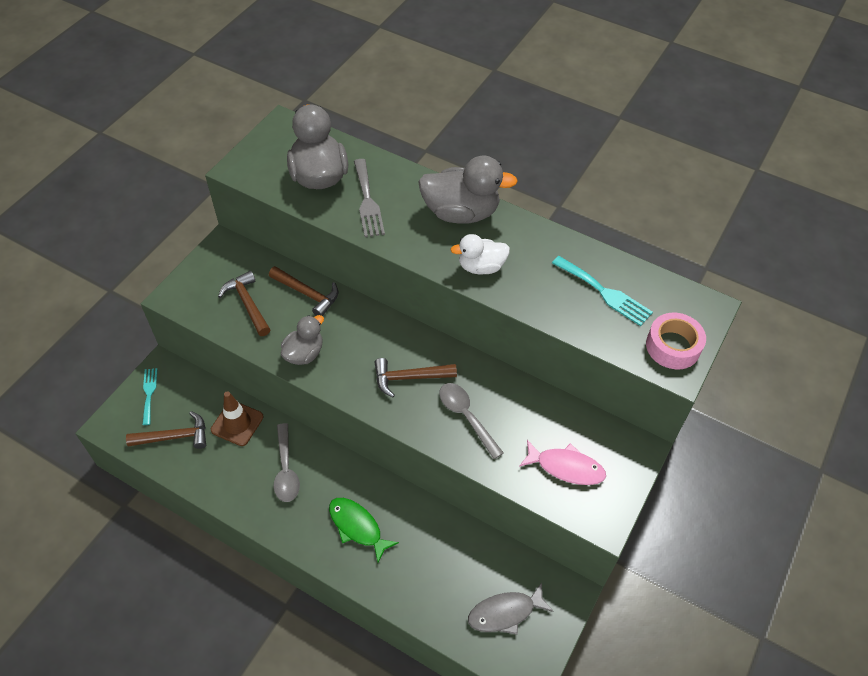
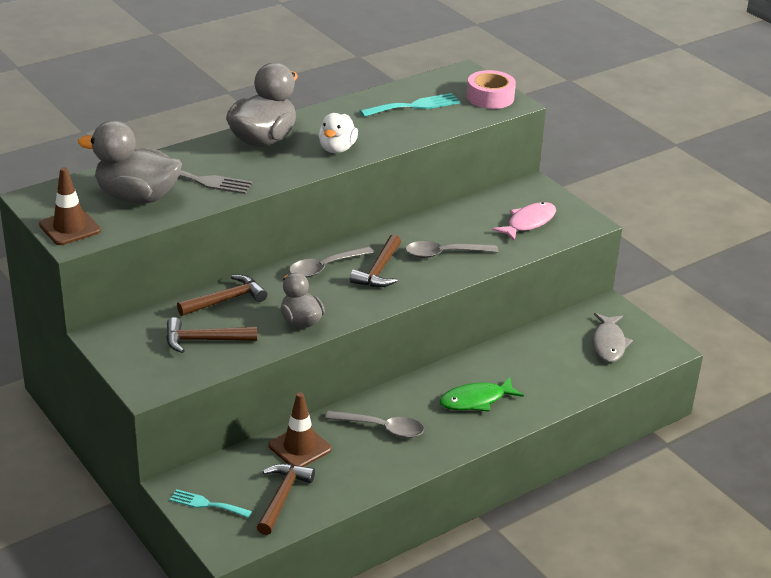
camera: 65 degrees left, 20 degrees down
none -> brown traffic cone [39,167,101,245]
none -> grey spoon [289,246,374,278]

